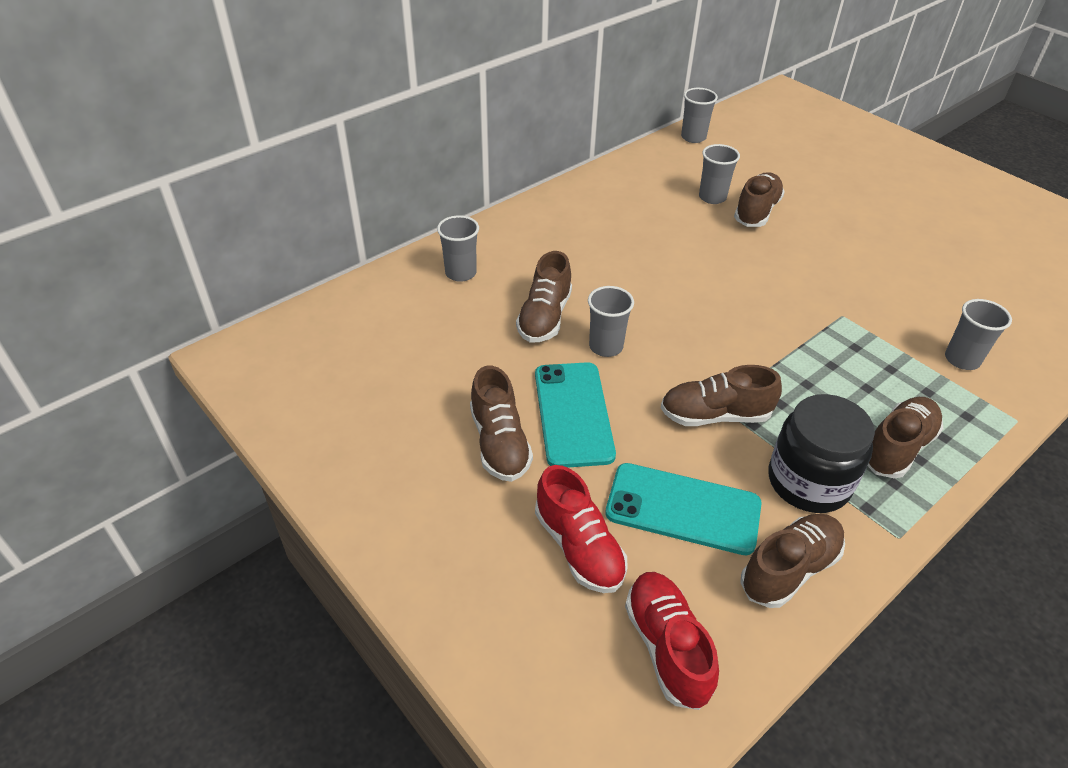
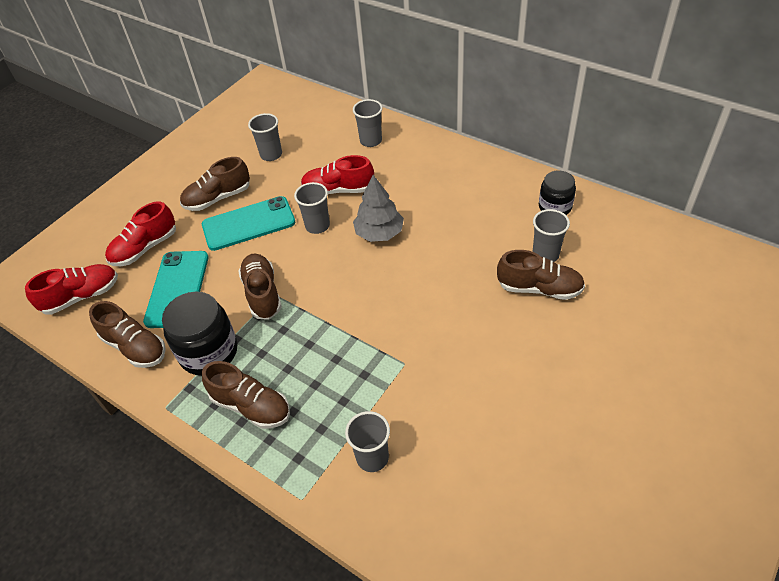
camera: 80 degrees right, 5 degrees up
brown shoe [516,251,572,342] -> red shoe [301,155,374,194]
grey cup [681,88,718,143] -> grey cup moved to [248,113,282,161]
none -> grey tree [353,175,404,242]
none -> black jar [539,170,576,215]

